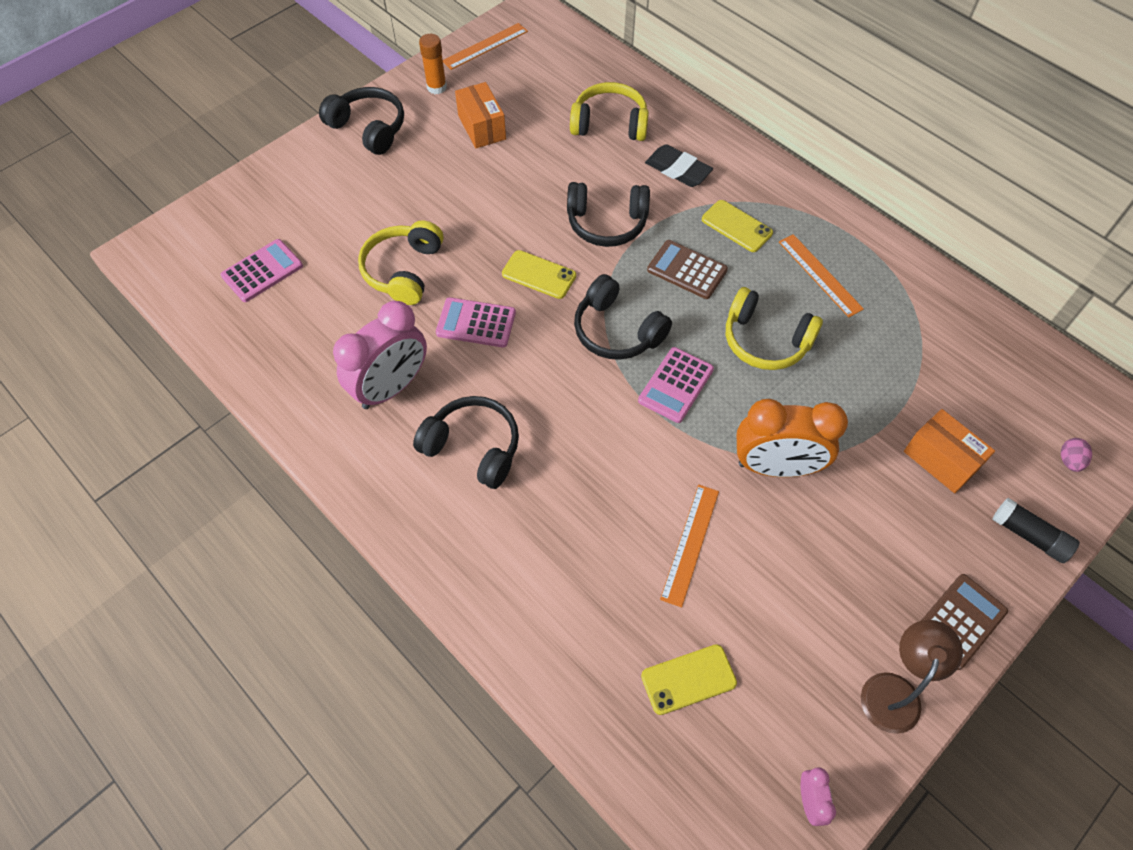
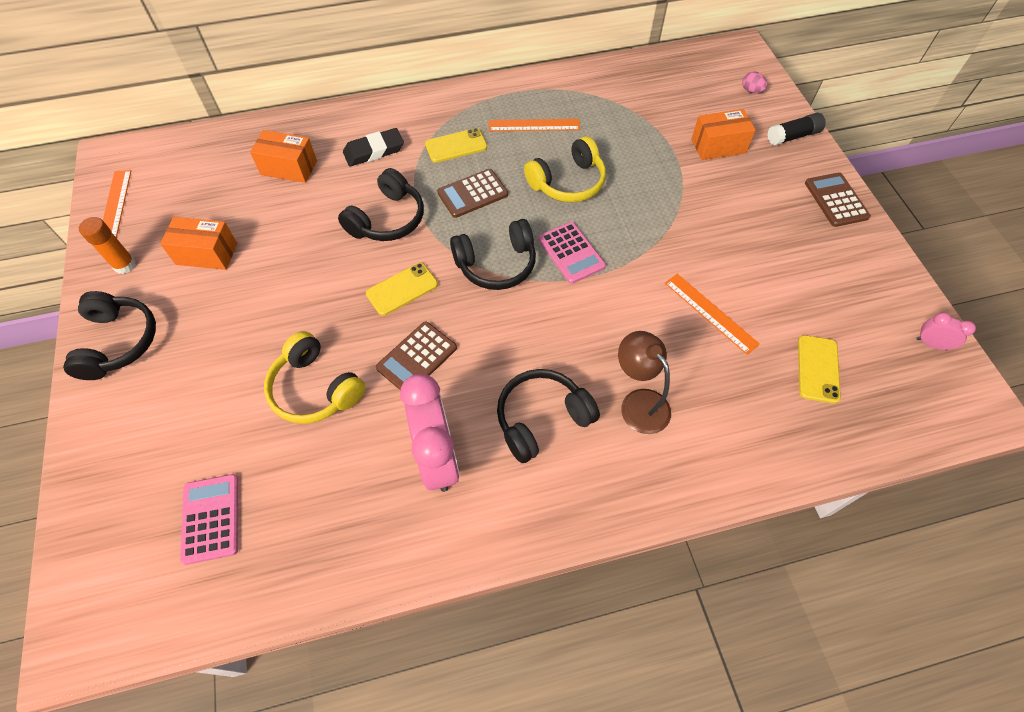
camera: 60 degrees left, 0 degrees up
black headphones [319,87,404,155] -> black headphones turned 105 degrees clockwise [63,291,156,380]
pink calculator [436,297,516,347] -> brown calculator [376,321,457,390]
yellow headphones [570,82,649,141] -> orange box [250,130,317,183]
orange clock [737,399,848,477] -> none
brown lamp [861,620,963,734] -> brown lamp moved to [618,331,671,434]

